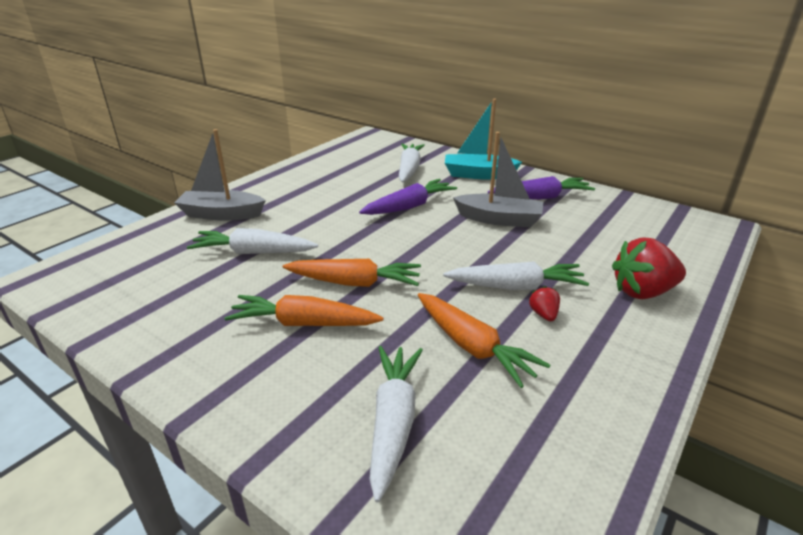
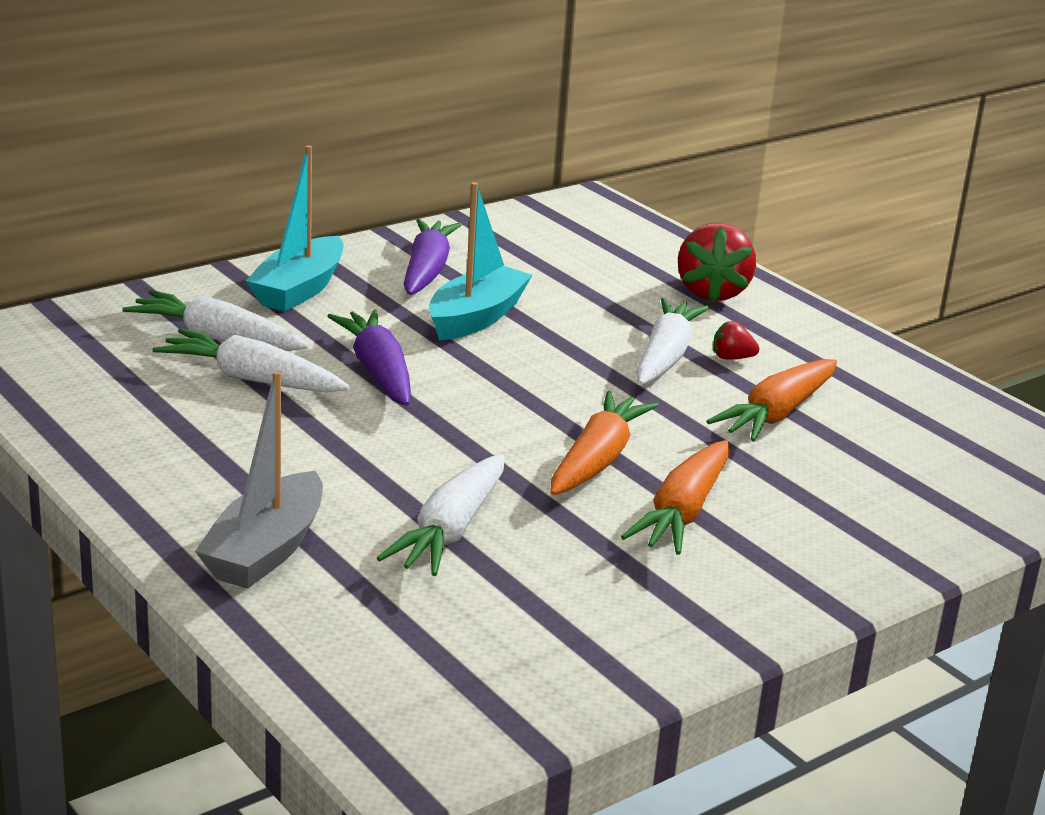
camera: 75 degrees left, 5 degrees down
white carrot [369,346,423,503] -> white carrot moved to [152,329,350,393]
orange carrot [418,293,550,388] -> orange carrot turned 150 degrees clockwise [706,359,837,442]
grey boat [453,132,543,227] -> turquoise boat [429,182,532,341]

